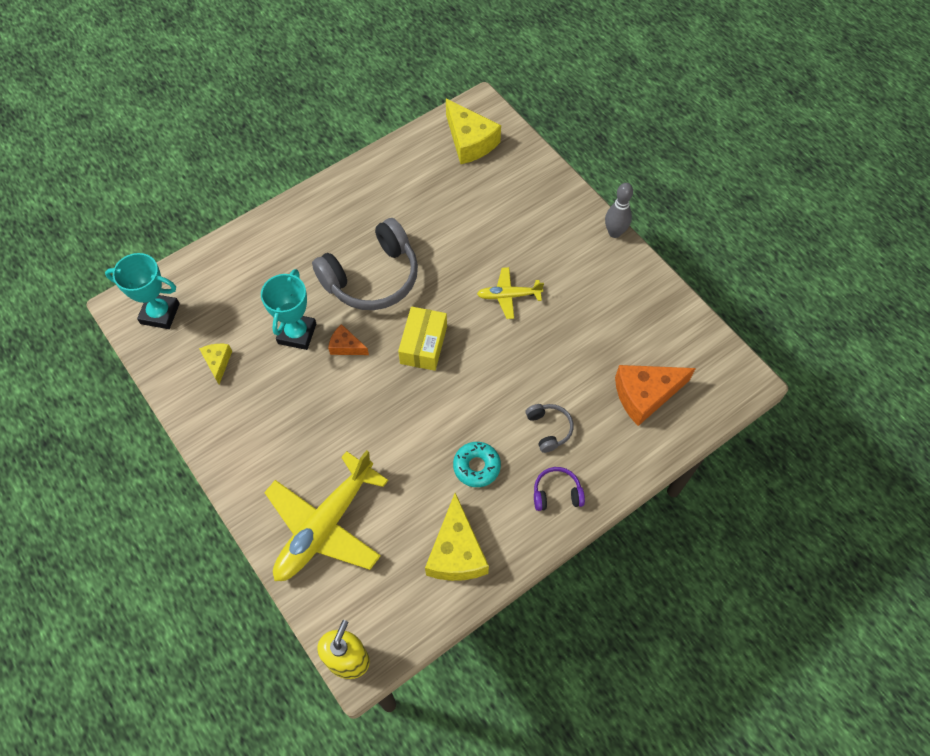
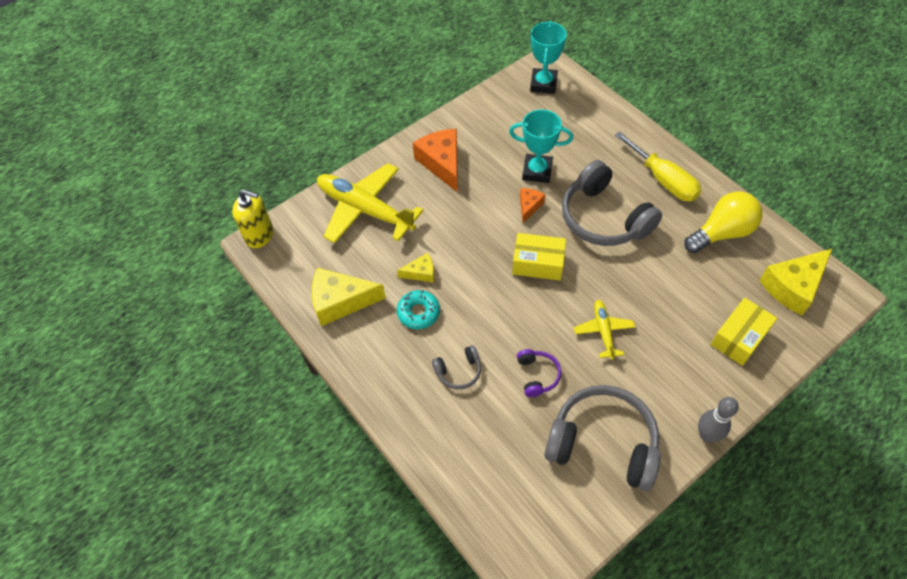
camera: 90 degrees right, 5 degrees down
yellow cheese [199,344,232,384] -> yellow cheese moved to [397,253,434,282]
purple headphones [534,467,585,511] -> purple headphones moved to [517,349,561,397]
orange cheese [615,365,696,426] -> orange cheese moved to [413,129,458,193]
none -> grey headphones [544,385,661,491]
none -> yellow screwdriver [615,132,701,201]
none -> yellow light bulb [684,191,762,253]
none -> yellow box [710,298,777,366]

